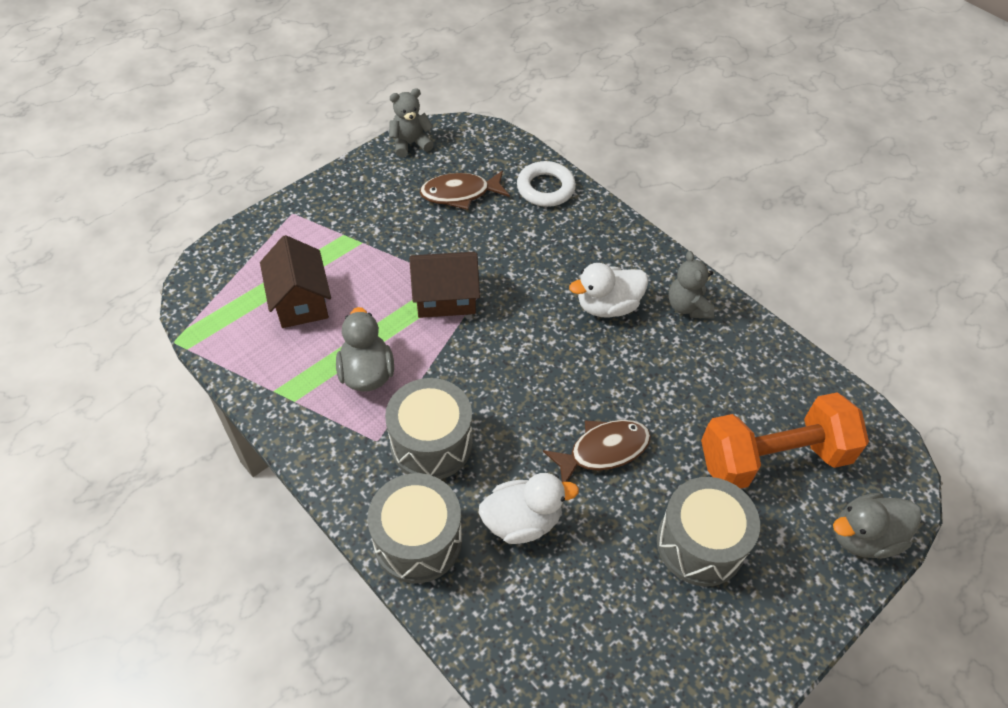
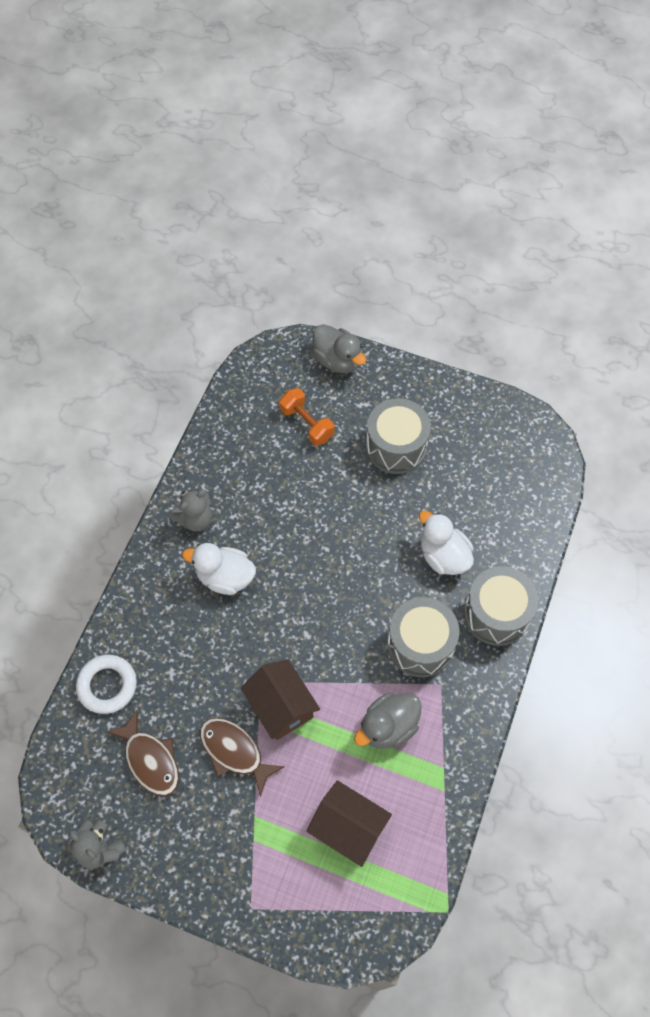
camera: 115 degrees left, 10 degrees up
brown house [260,235,331,328] -> brown house turned 75 degrees clockwise [307,780,392,867]
brown fish [543,420,651,482] -> brown fish moved to [200,718,285,797]
white duck [569,263,648,318] -> white duck turned 150 degrees clockwise [182,543,256,595]
orange dumbbell [701,392,869,489] -> orange dumbbell [279,388,334,446], size x0.55

